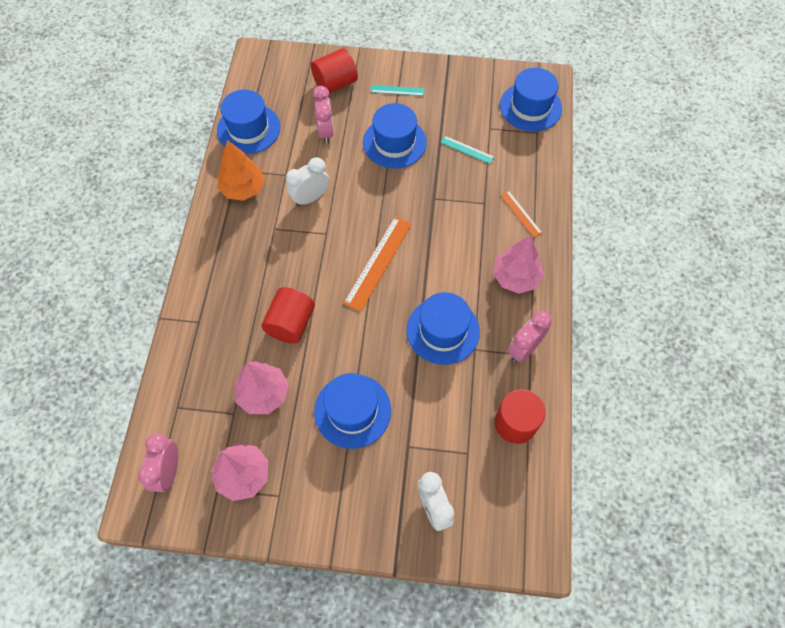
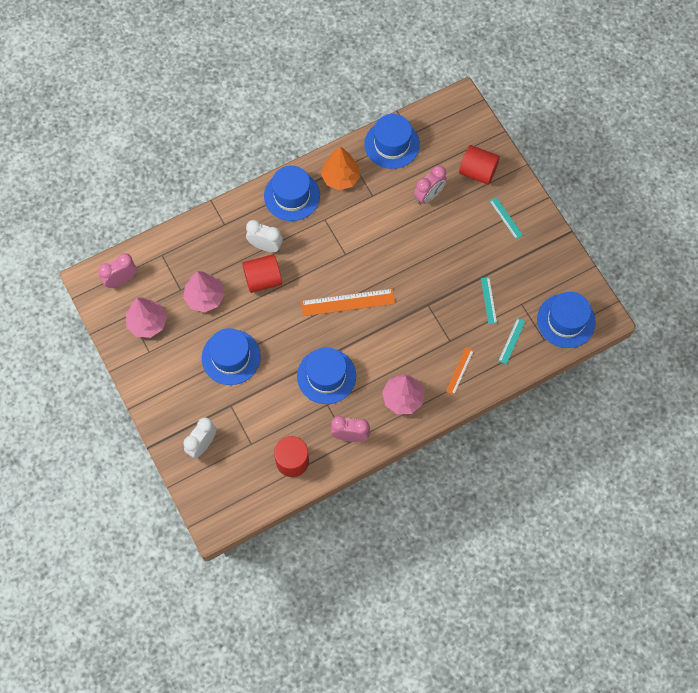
camera: 55 degrees right, 5 degrees up
white clock [286,157,329,206] -> white clock moved to [246,220,283,252]
blue hat [363,103,427,169] -> blue hat moved to [264,166,320,221]
none -> turquoise ruler [498,318,526,365]

